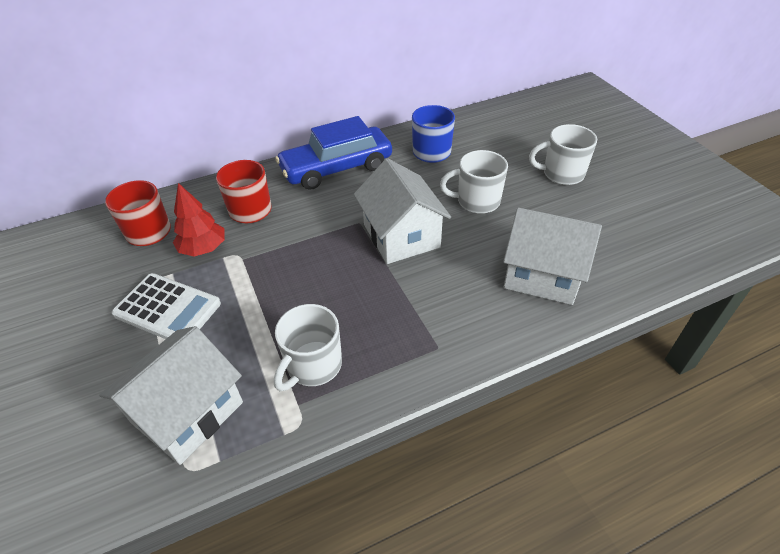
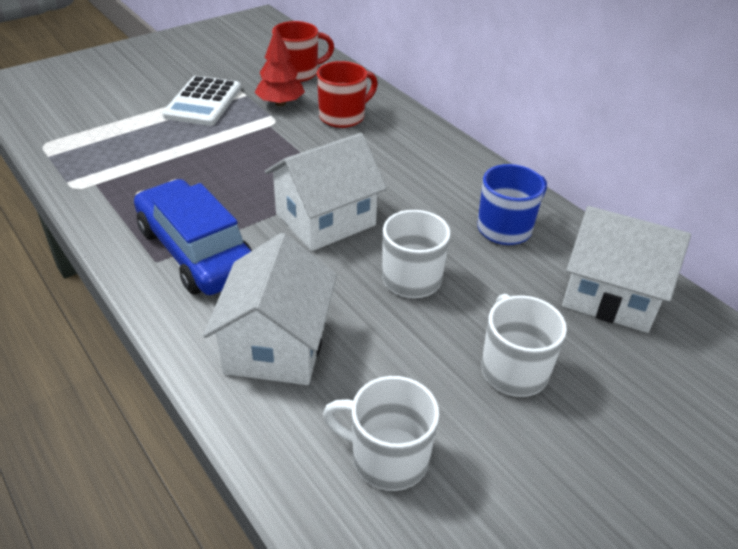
camera: 75 degrees right, 5 degrees down
white house [99,326,243,465] -> white house moved to [562,206,691,333]
white mug [274,304,342,391] -> white mug moved to [323,376,439,491]
blue car [275,116,392,190] -> blue car moved to [134,179,253,295]

